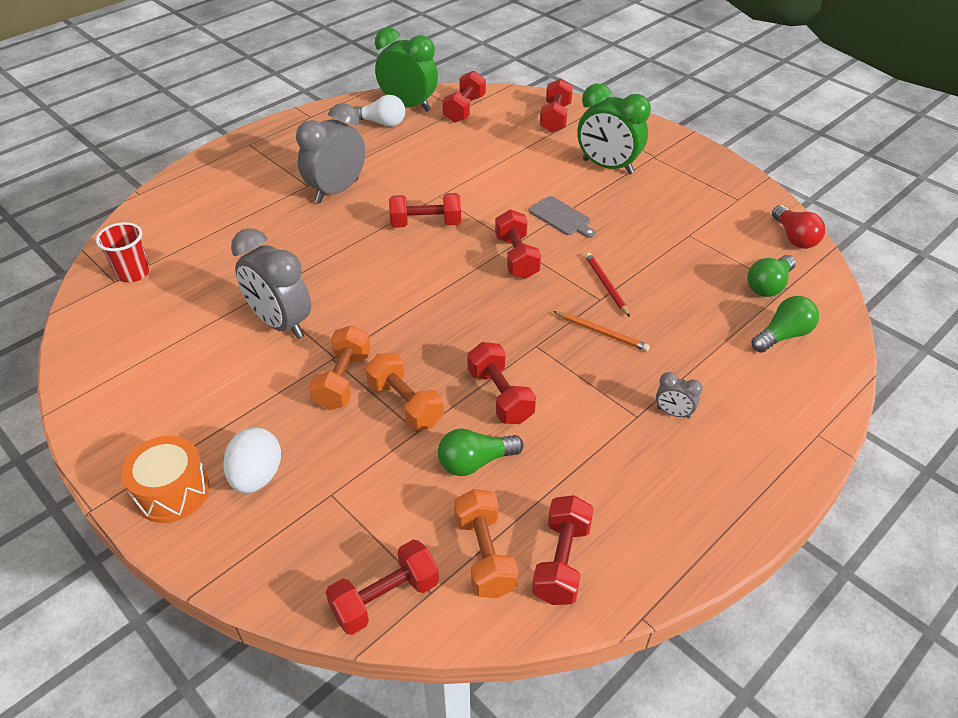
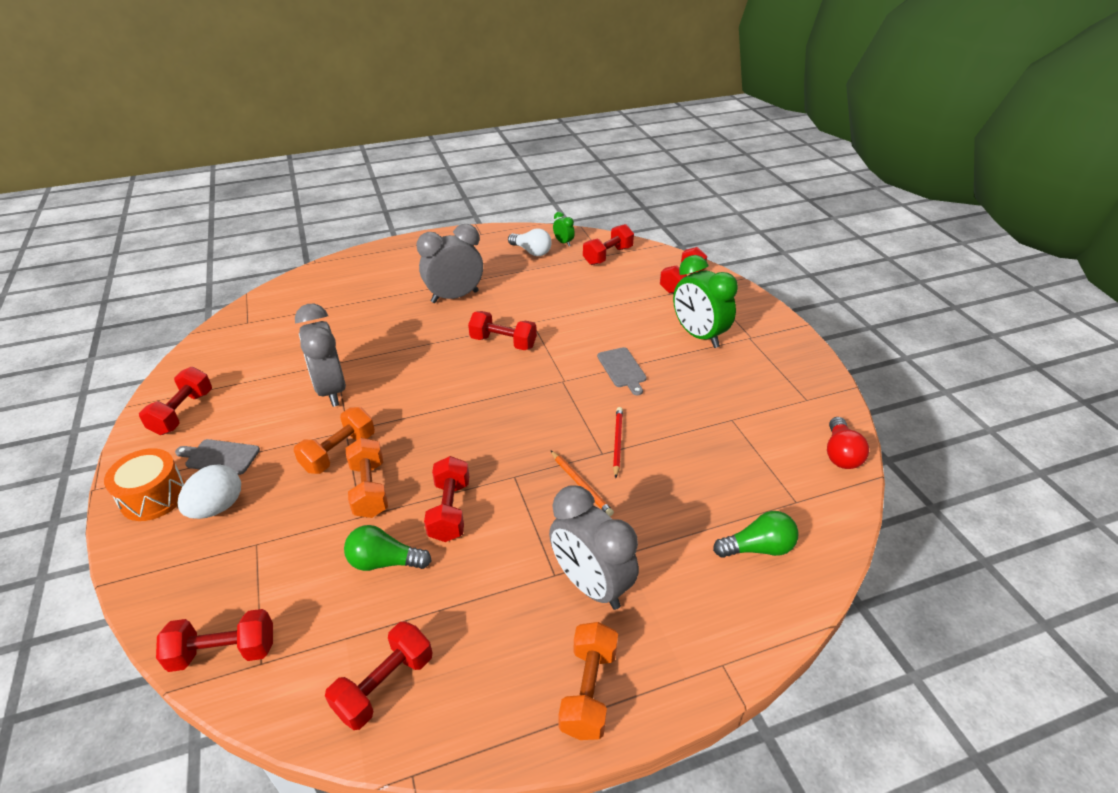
camera: 25 degrees right, 5 degrees down
red cup [96,222,150,282] -> none
green clock [375,27,438,112] -> green clock [553,212,575,246], size x0.45
orange dumbbell [454,489,519,598] -> orange dumbbell moved to [558,622,618,740]
red dumbbell [495,209,541,279] -> red dumbbell moved to [139,367,212,435]
grey clock [656,372,703,419] -> grey clock [549,485,639,610], size x2.21
green light bulb [747,255,796,297] -> none
none -> grey cutting board [175,439,260,475]

